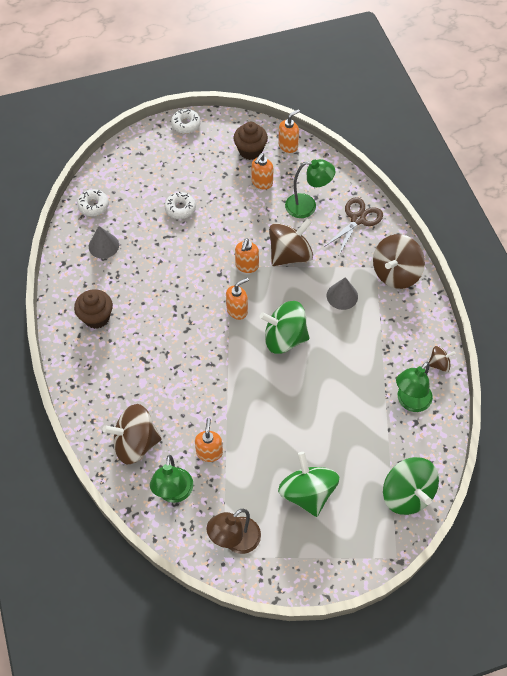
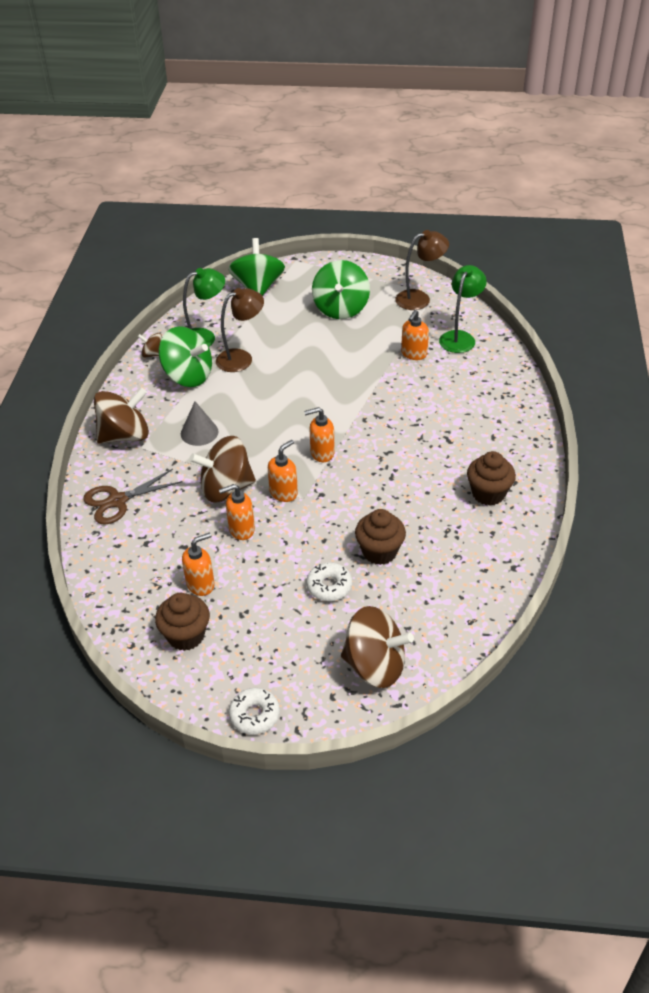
camera: 155 degrees left, 15 degrees down
white donut [77,189,109,216] -> none
grey cone [89,226,119,259] -> none
brown spinning top [103,404,162,464] -> brown spinning top moved to [341,606,414,688]
green spinning top [260,301,310,354] -> green spinning top moved to [158,326,212,387]
orange soap dispenser [278,109,300,153] -> orange soap dispenser moved to [219,484,255,540]
green lamp [285,159,335,218] -> none
none -> brown lamp [216,288,264,372]
none -> brown cupcake [355,509,406,565]

